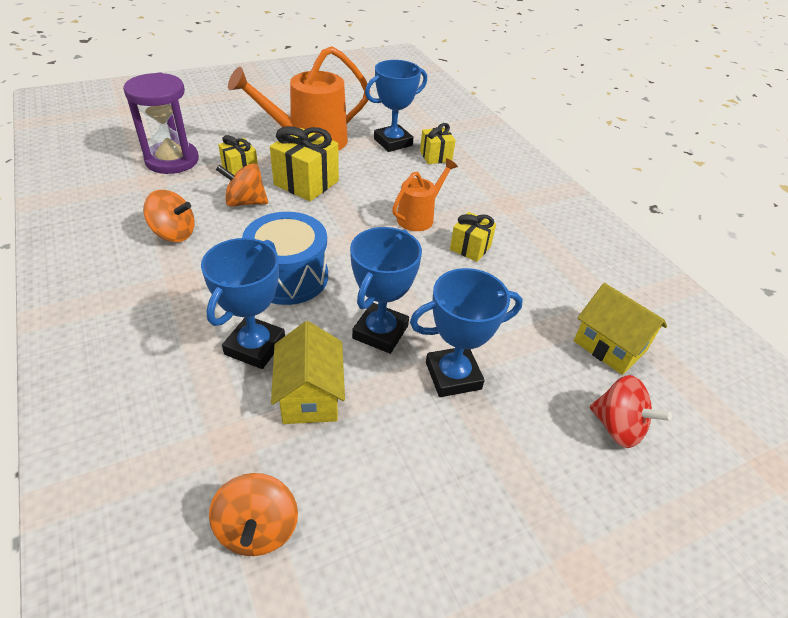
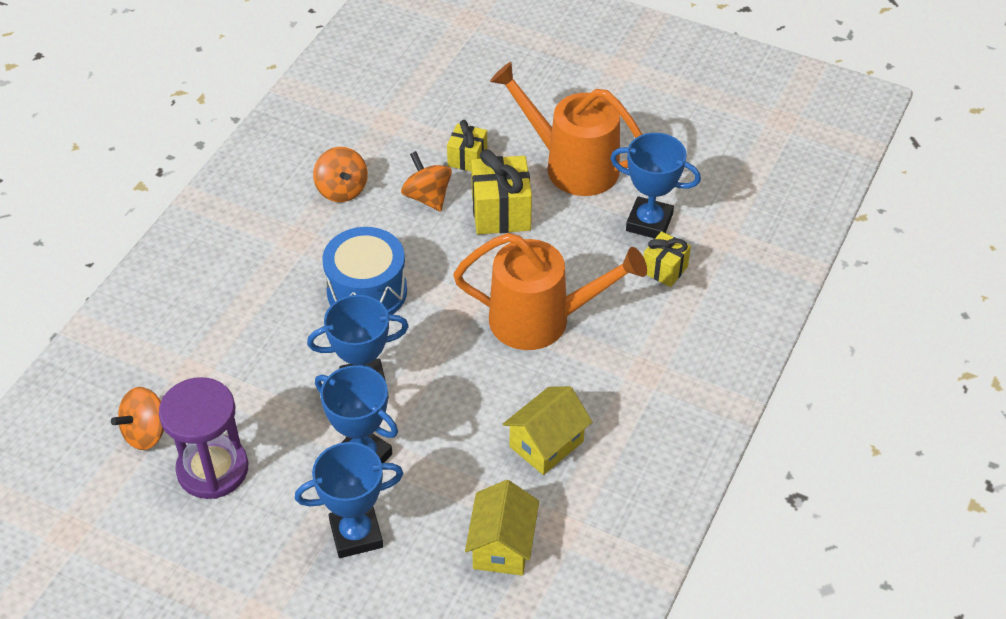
camera: 55 degrees right, 5 degrees up
purple hourglass [123,72,199,174] -> purple hourglass moved to [159,377,248,499]
blue trophy [201,238,285,369] -> blue trophy moved to [295,442,404,558]
yellow house [271,321,345,424] -> yellow house moved to [503,386,592,475]
orange watering can [392,158,458,231] -> orange watering can [453,233,647,350], size x1.79
yellow gift [450,212,496,262] -> none
red spinning top [590,375,672,448] -> none

